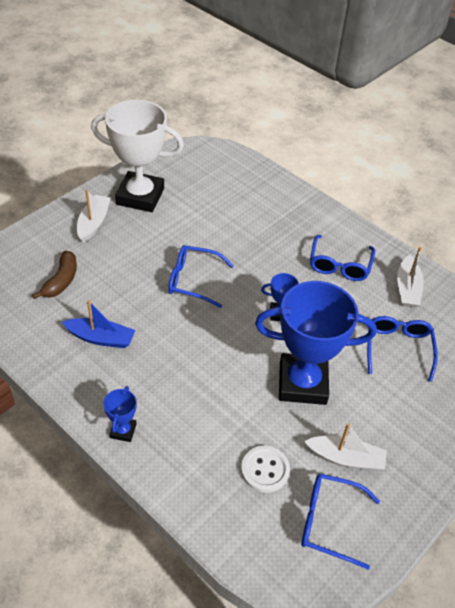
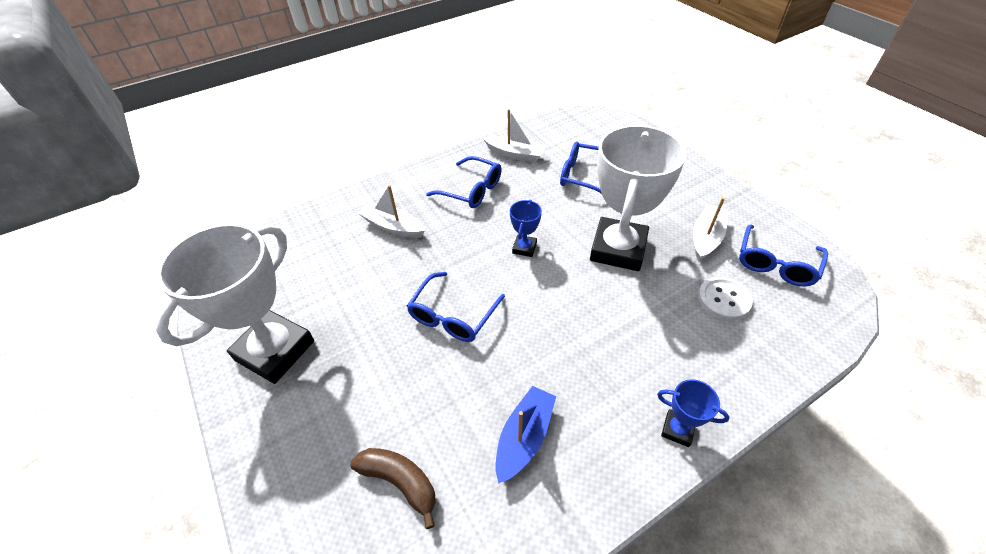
camera: 70 degrees left, 0 degrees up
white boat [77,190,111,243] -> white boat moved to [358,185,425,238]
blue trophy [255,281,377,405] -> white trophy [590,125,686,271]

